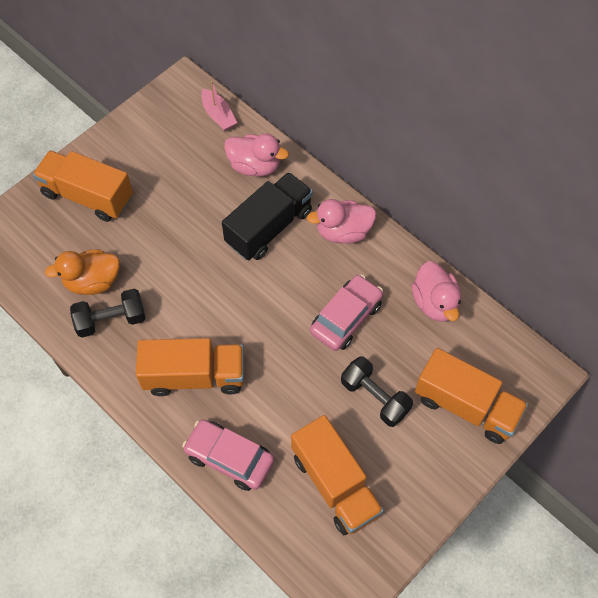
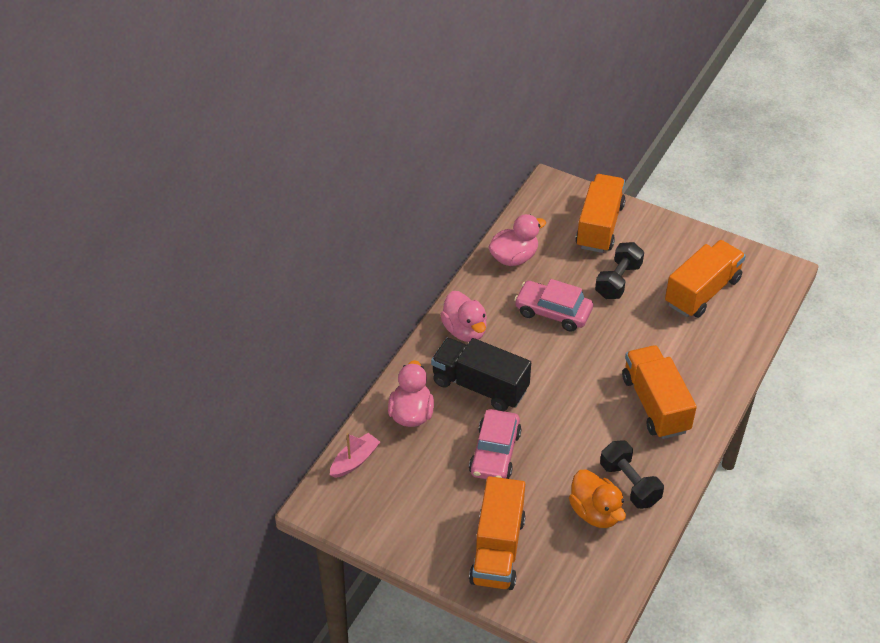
camera: 105 degrees left, 15 degrees down
pink car [182,419,274,491] -> pink car moved to [469,409,522,479]

